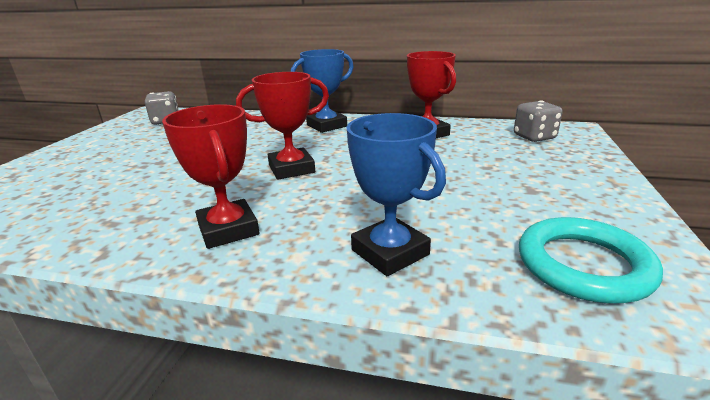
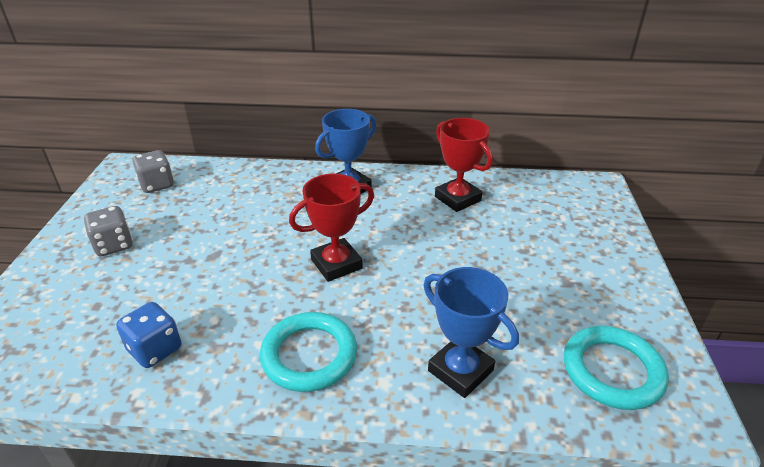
camera: 10 degrees left, 10 degrees up
red trophy [162,104,260,249] -> turquoise ring [260,312,357,392]
grey dice [514,100,563,142] -> grey dice moved to [84,206,133,256]
none -> blue dice [116,302,182,368]

